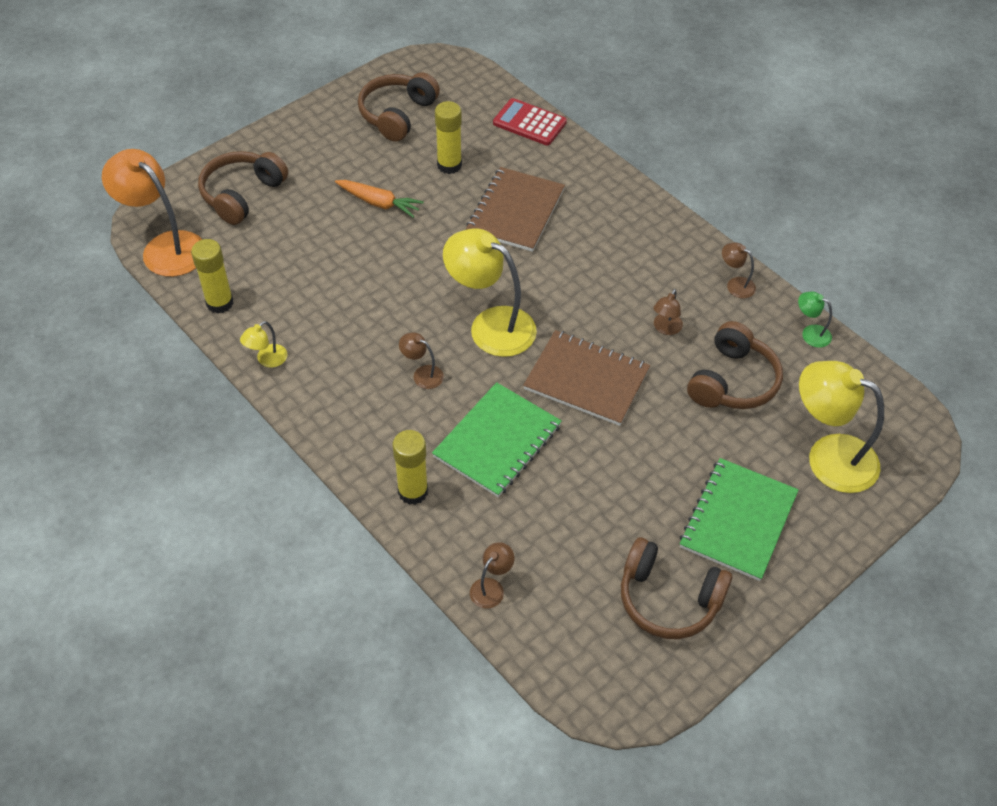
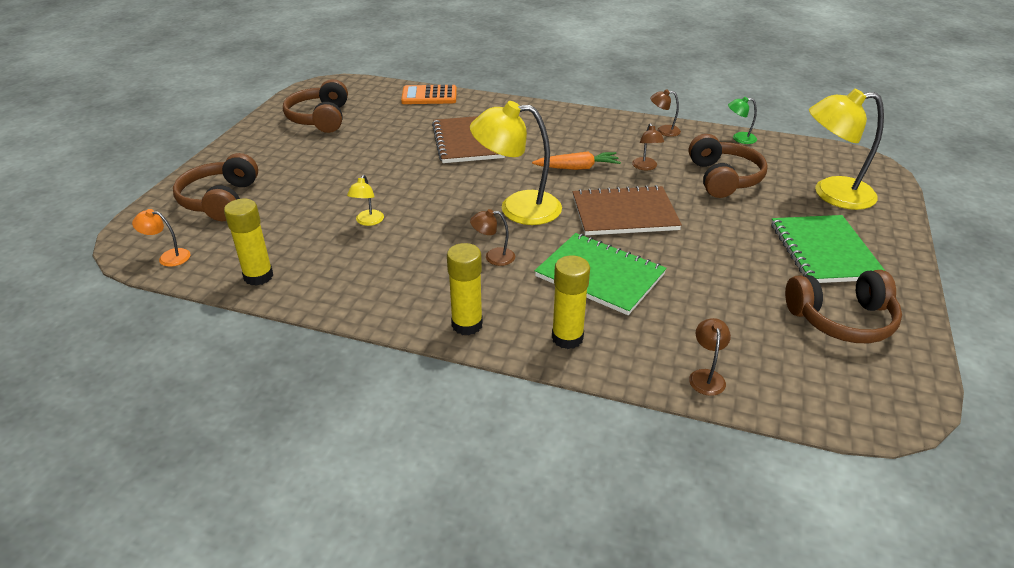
camera: 30 degrees left, 15 degrees down
orange lamp [102,149,203,277] -> orange lamp [132,209,191,267], size x0.45
yellow lamp [240,321,288,368] -> yellow lamp moved to [347,175,384,226]
orange carrot [335,180,424,218] -> orange carrot moved to [532,151,621,170]
green notebook [432,382,562,497] -> green notebook turned 60 degrees counterclockwise [535,233,667,315]
yellow glue stick [435,101,462,174] -> yellow glue stick moved to [447,243,483,335]
red calculator [493,98,567,145] -> orange calculator [401,85,457,104]

